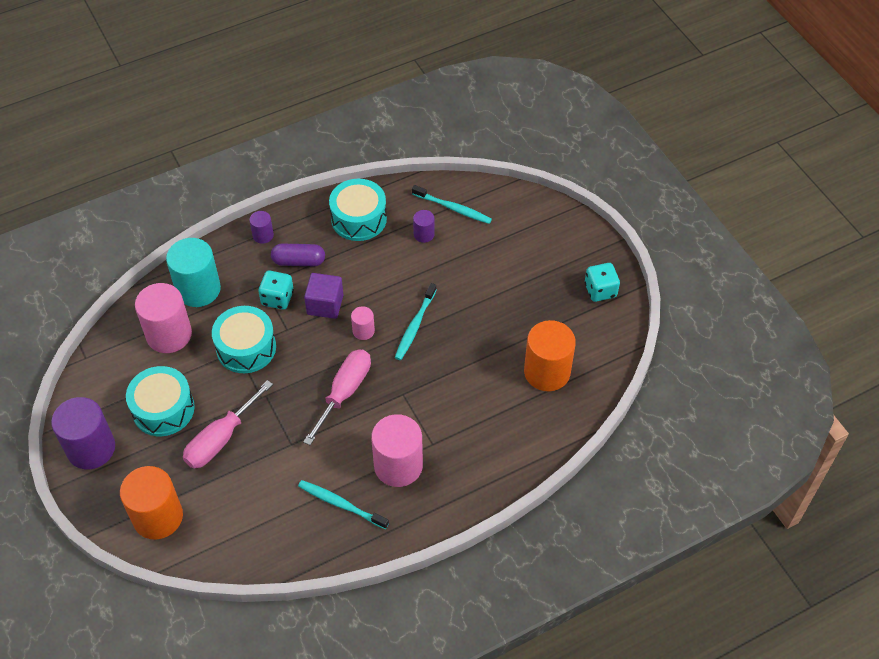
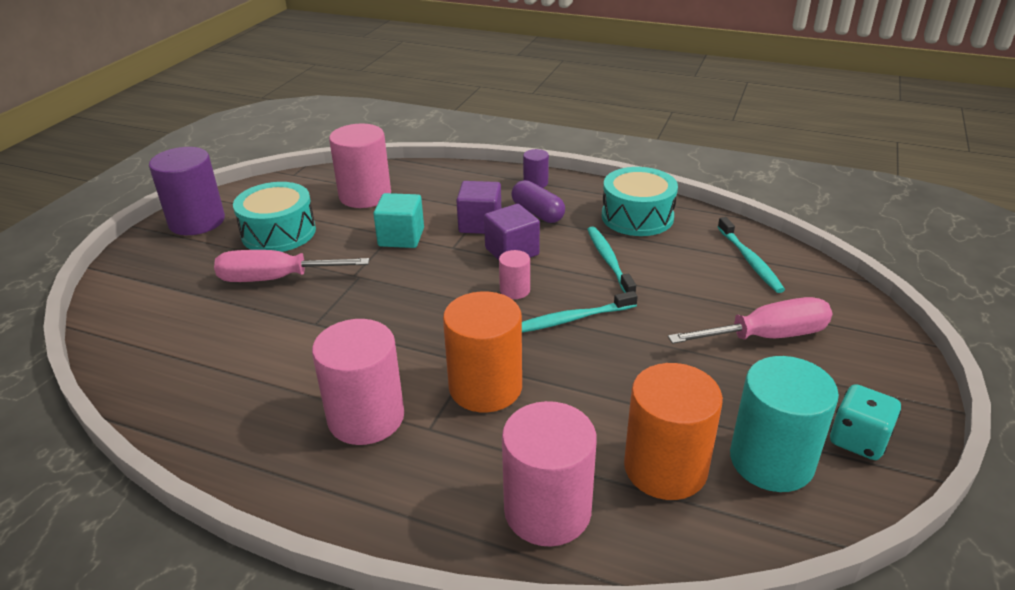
camera: 50 degrees right, 20 degrees down
orange cylinder [120,466,183,540] -> orange cylinder moved to [443,292,522,412]
turquoise cylinder [166,238,221,307] -> turquoise cylinder moved to [730,356,839,492]
turquoise drum [212,306,276,373] -> turquoise cube [373,193,424,248]
turquoise dice [258,271,294,310] -> purple cube [456,181,501,234]
turquoise toothbrush [298,480,389,529] -> turquoise toothbrush moved to [587,226,636,293]
pink screwdriver [303,349,371,445] -> pink screwdriver moved to [668,297,833,344]
purple cylinder [413,210,435,243] -> none
none -> pink cylinder [502,401,597,547]

